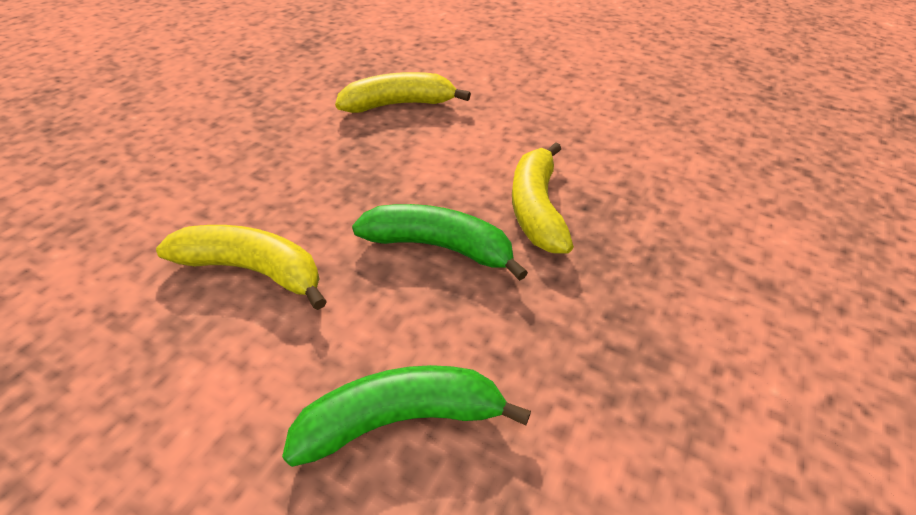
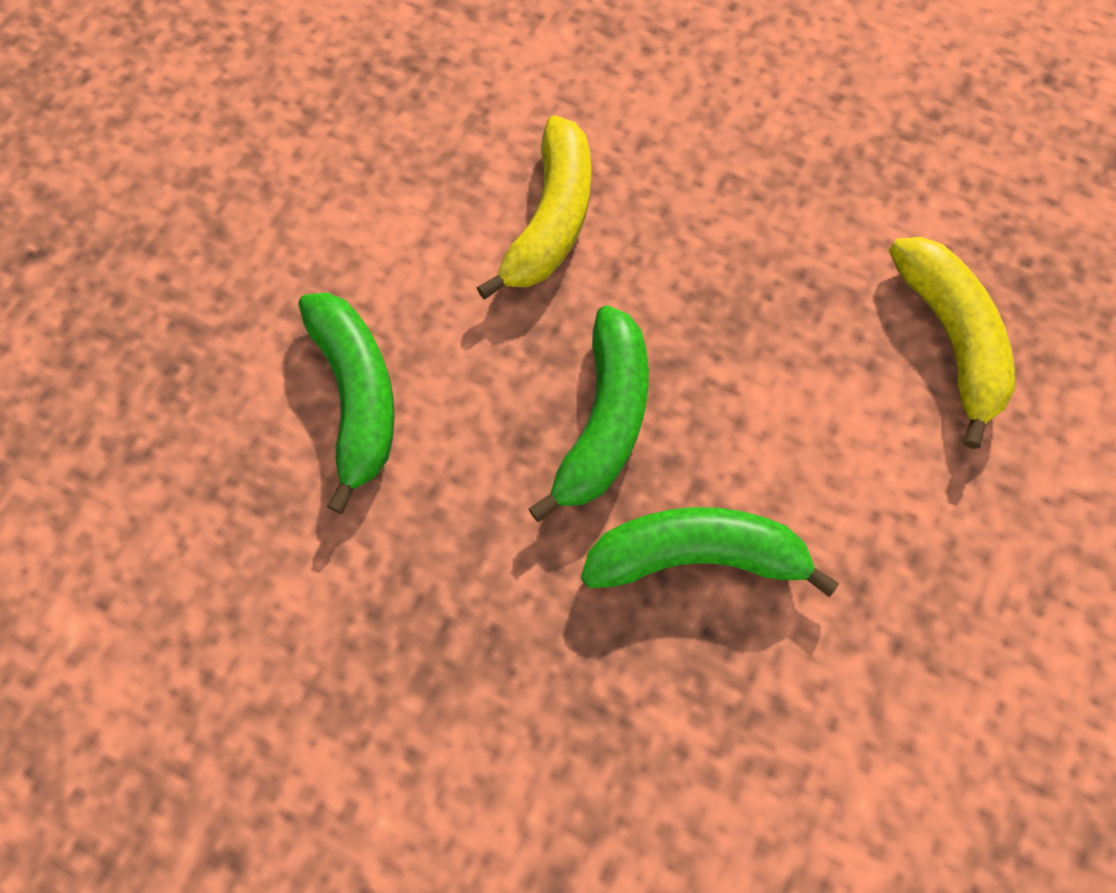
camera: 90 degrees right, 25 degrees up
yellow banana [512,142,574,253] -> green banana [581,507,839,597]

